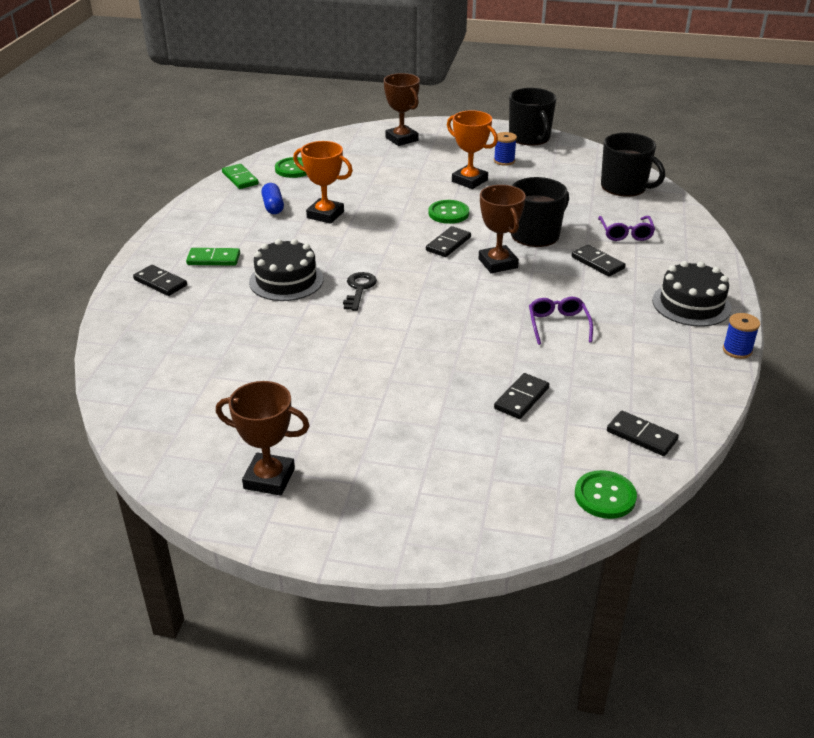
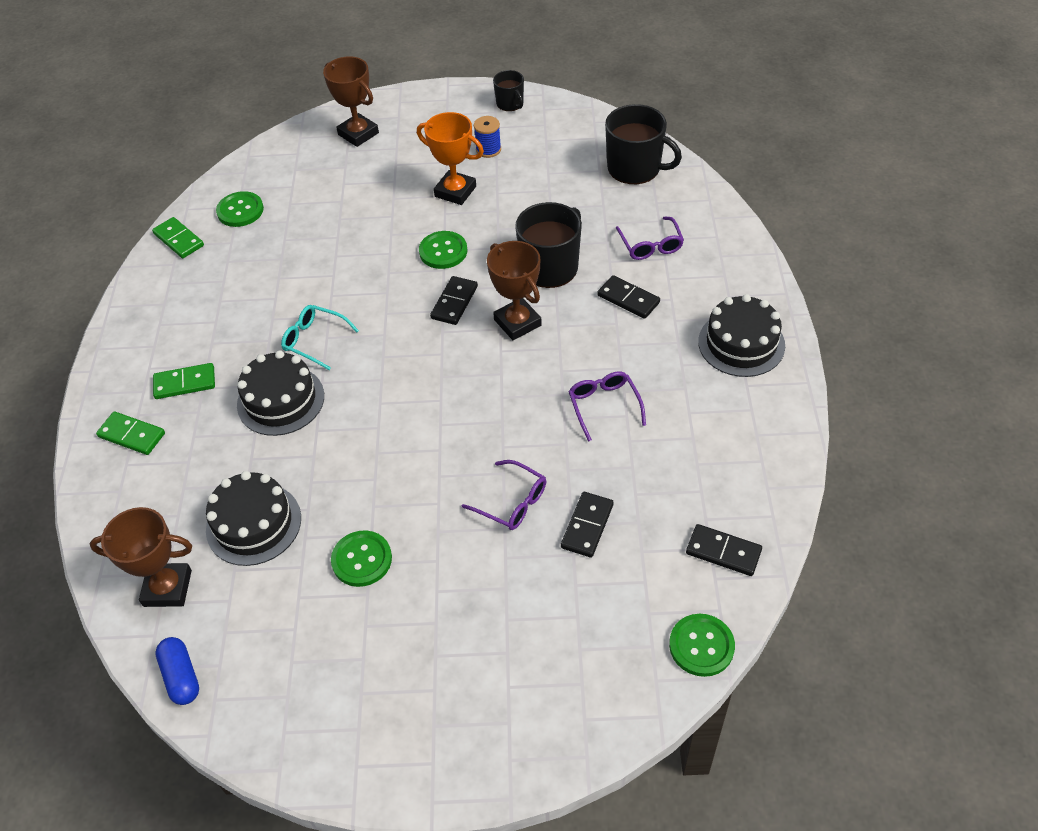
camera: 10 degrees left, 15 degrees up
black domino [133,265,187,296] -> green domino [96,412,165,455]
brown trophy [216,381,310,496] -> brown trophy moved to [90,507,192,607]
blue capsule [261,183,284,214] -> blue capsule moved to [155,637,199,705]
orange trophy [293,141,353,224] -> none
black key [343,272,377,311] -> none
black mug [509,88,557,146] -> black mug [493,70,524,111], size x0.55
blue spool [723,313,760,359] -> none
none -> black cake [206,471,301,566]
none -> turquoise glasses [281,305,359,370]
none -> green button [331,531,392,587]
none -> purple glasses [461,460,546,530]

